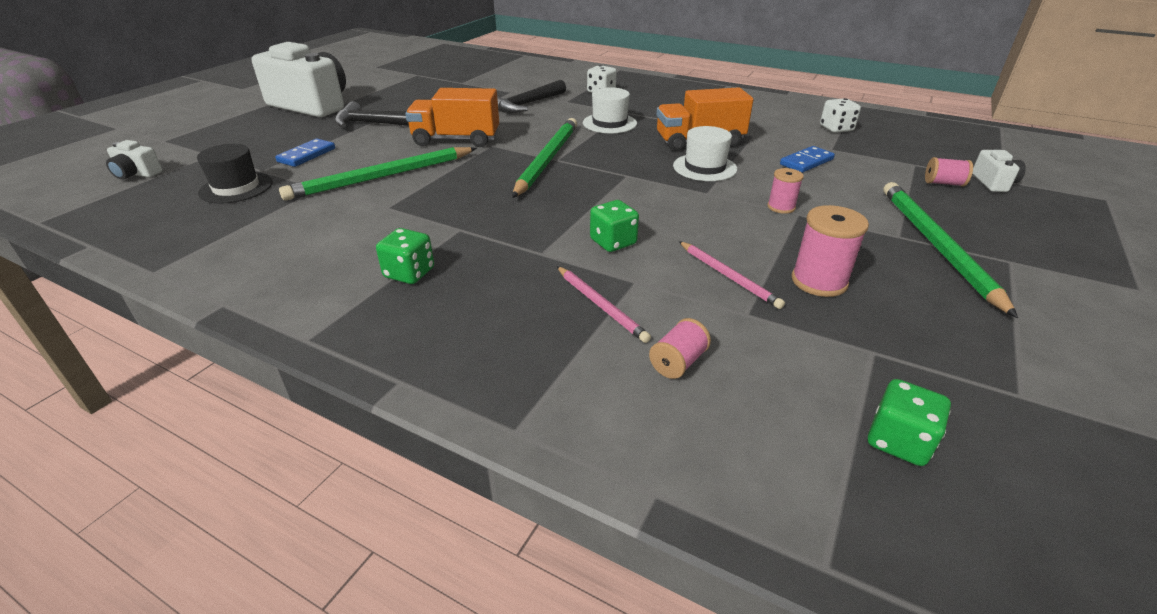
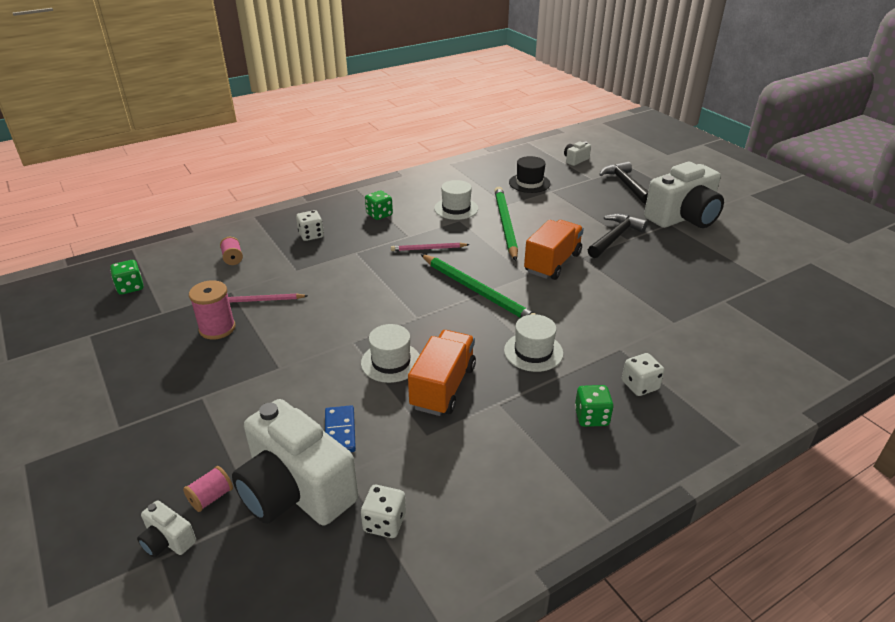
camera: 120 degrees right, 0 degrees up
blue domino [275,139,335,167] -> none
black hammer [497,80,566,113] -> black hammer moved to [599,162,648,204]
pink pencil [557,266,651,343] -> pink pencil moved to [391,243,470,251]
green dice [590,200,639,252] -> green dice moved to [575,385,614,427]
pink spool [767,168,804,214] -> none
green pencil [883,182,1018,318] -> none
none -> white camera [232,399,358,526]
none -> white dice [296,210,324,241]
none -> white hat [434,180,478,220]

